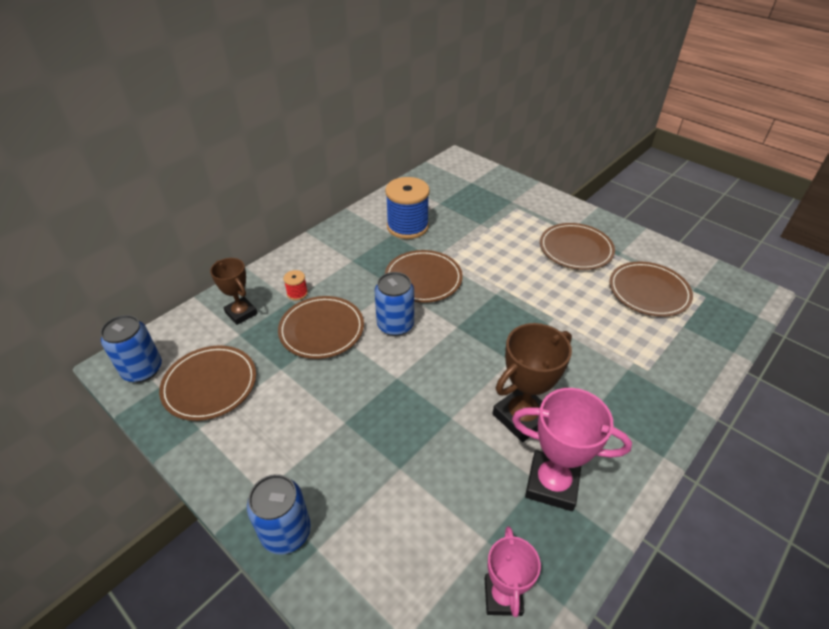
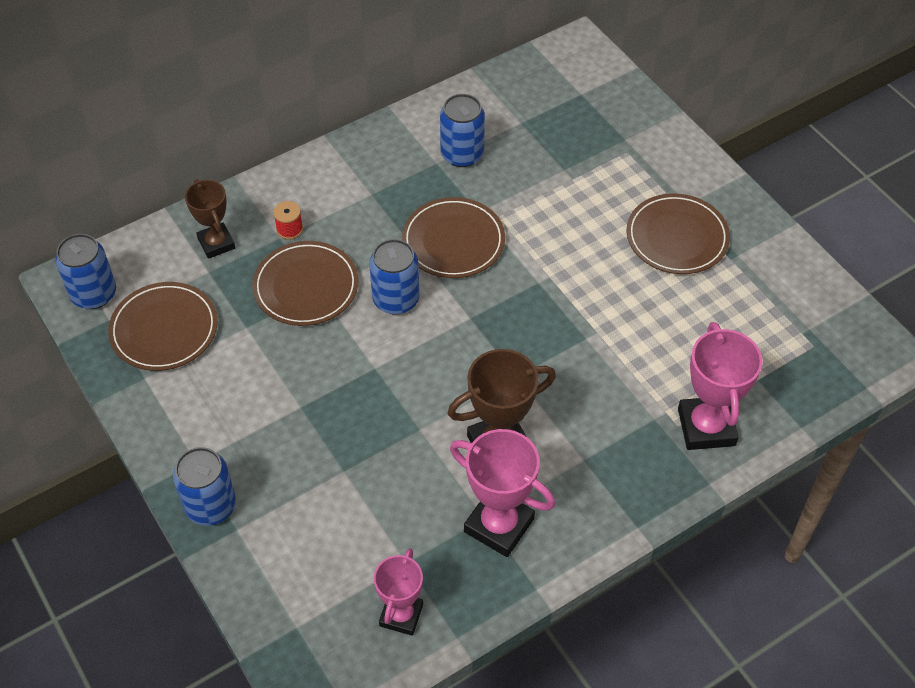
camera: 15 degrees right, 10 degrees up
blue spool [385,177,430,239] -> blue can [440,94,485,167]
brown plate [610,261,693,317] -> none
none -> pink trophy [678,322,763,450]

